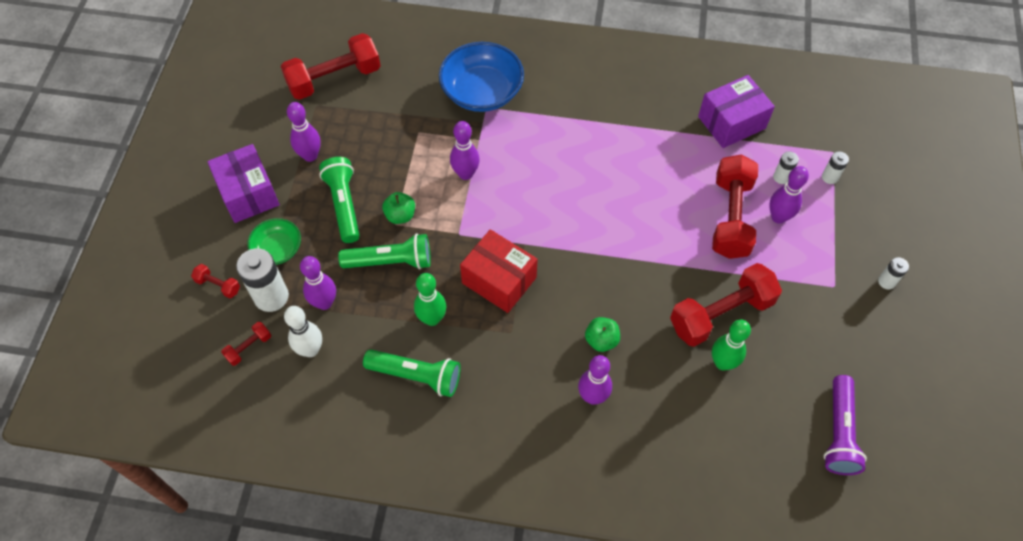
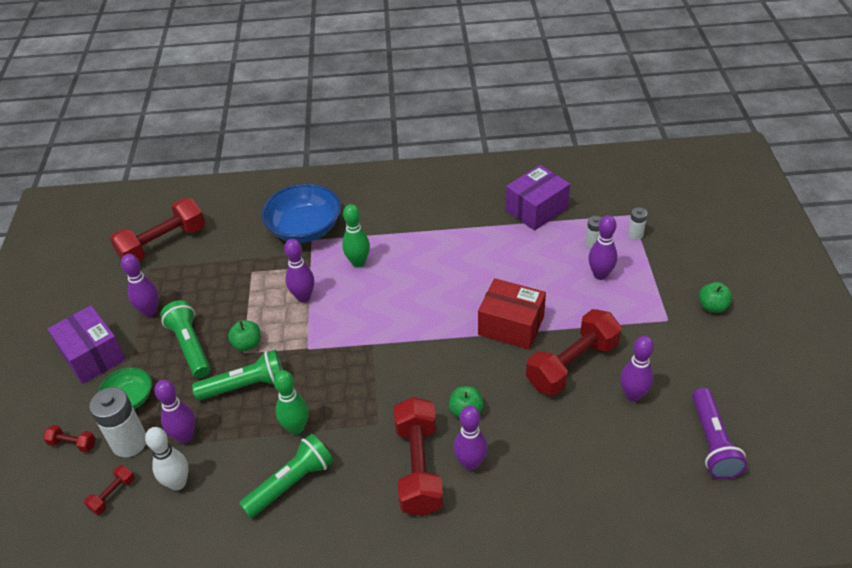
camera: 10 degrees left, 15 degrees down
green flashlight [363,350,461,397] -> green flashlight turned 45 degrees counterclockwise [239,434,333,518]
red box [460,229,538,313] -> red box moved to [478,278,546,350]
red dumbbell [712,154,758,259] -> red dumbbell moved to [394,397,443,516]
green bowling pin [712,320,751,370] -> green bowling pin moved to [342,204,370,267]
white battery [878,257,909,289] -> green apple [699,282,732,313]
none -> purple bowling pin [620,336,654,402]

